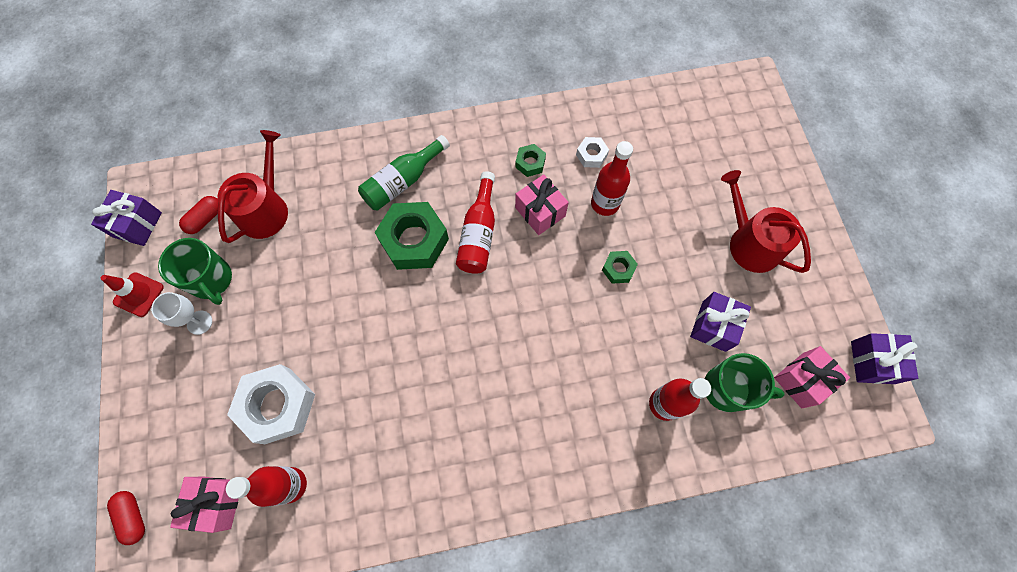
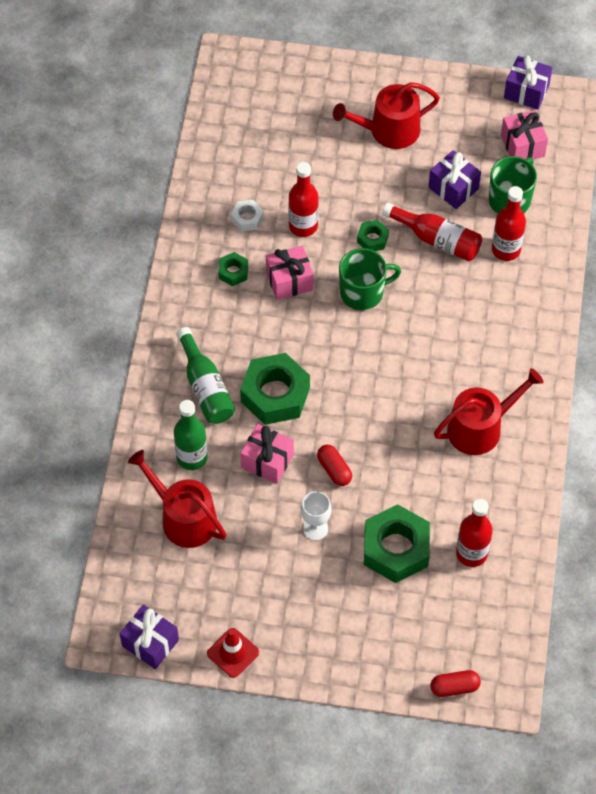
camera: 70 degrees left, 10 degrees down
white goblet [151,292,212,335] -> white goblet moved to [301,491,332,541]
green mug [158,238,232,305] -> green mug moved to [339,248,401,310]
pink gift [170,477,239,533] -> pink gift moved to [240,424,294,484]
red capsule [179,196,218,234] -> red capsule moved to [317,445,352,486]
white nut [227,364,315,444] -> green nut [364,504,430,583]
red bottle [456,171,495,274] -> red bottle moved to [382,203,482,261]
none -> green bottle [174,400,208,470]
none -> red watering can [434,368,544,455]

